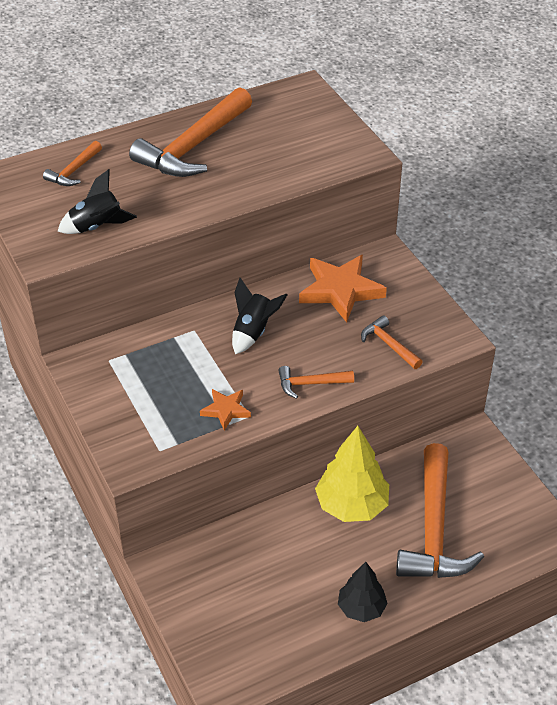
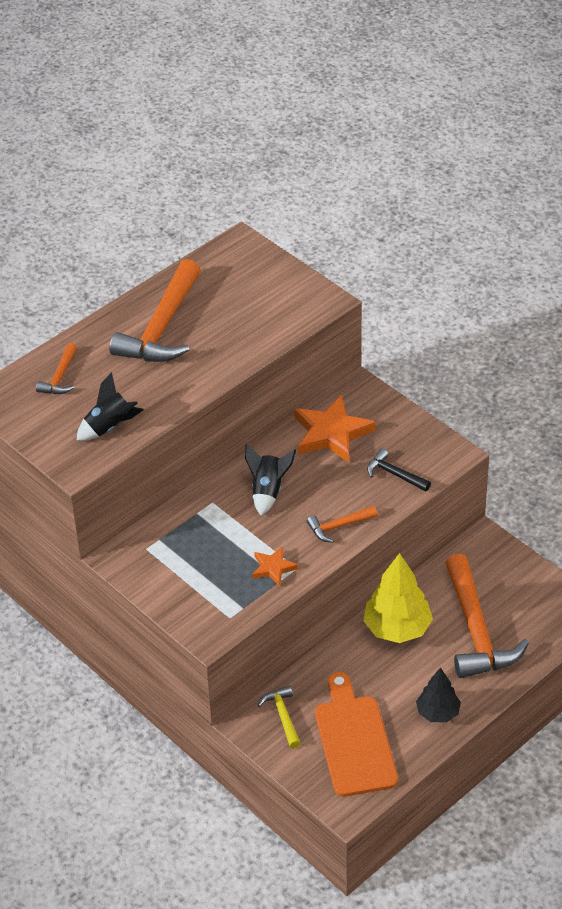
camera: 15 degrees left, 0 degrees up
orange hammer [361,315,423,369] -> black hammer [367,448,431,492]
none -> yellow hammer [258,685,301,749]
none -> orange cutting board [315,672,398,797]

